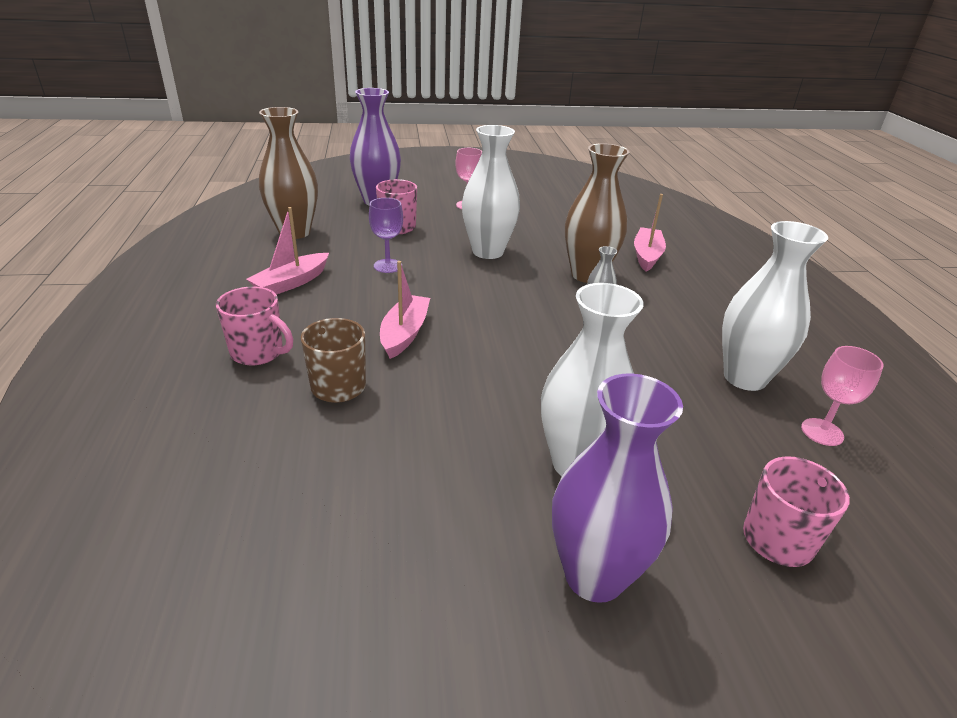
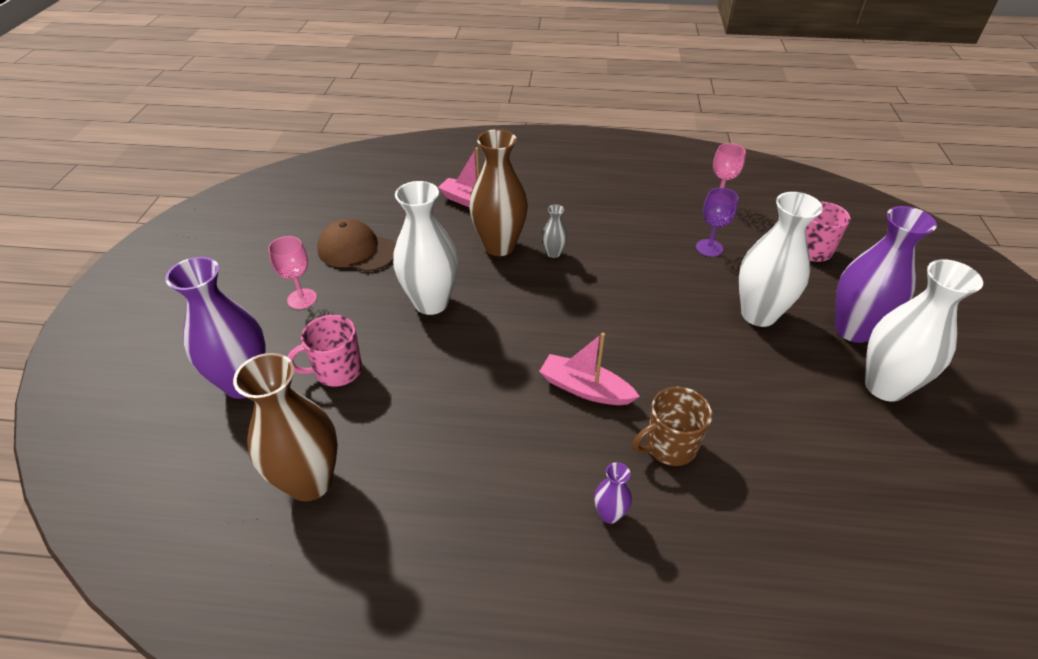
camera: 75 degrees left, 10 degrees up
pink mug [216,286,293,365] -> purple vase [594,462,632,524]
pink boat [247,207,329,295] -> none
purple goblet [369,198,403,273] -> purple goblet moved to [696,188,738,257]
white vase [722,221,828,391] -> white vase moved to [865,259,983,402]
none -> brown cap [317,219,396,272]

